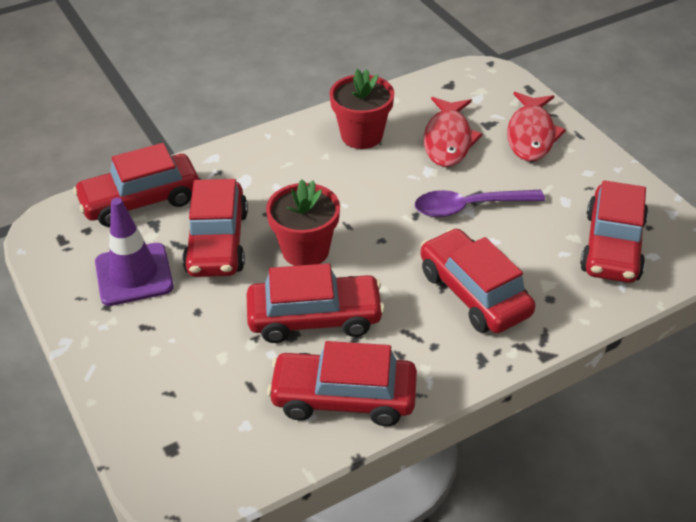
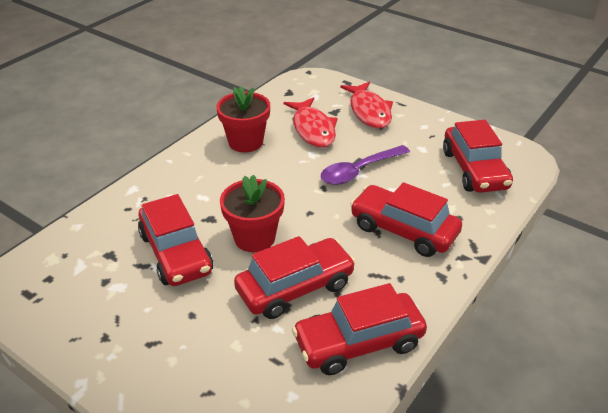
camera: 25 degrees left, 5 degrees down
red car [73,143,199,227] -> none
purple traffic cone [95,198,174,306] -> none

